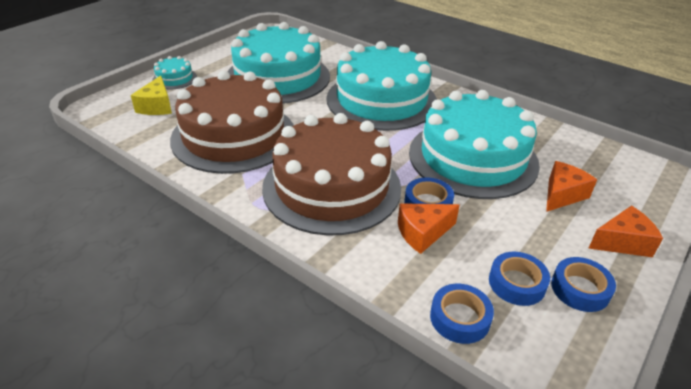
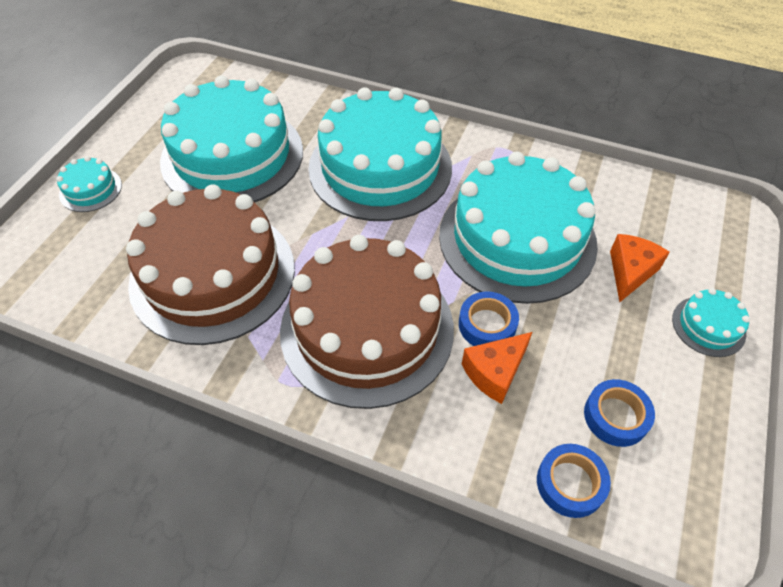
camera: 15 degrees left, 15 degrees up
yellow cheese [131,76,172,115] -> none
blue tape [551,257,616,312] -> none
orange cheese [588,206,663,257] -> turquoise cake [672,288,750,357]

